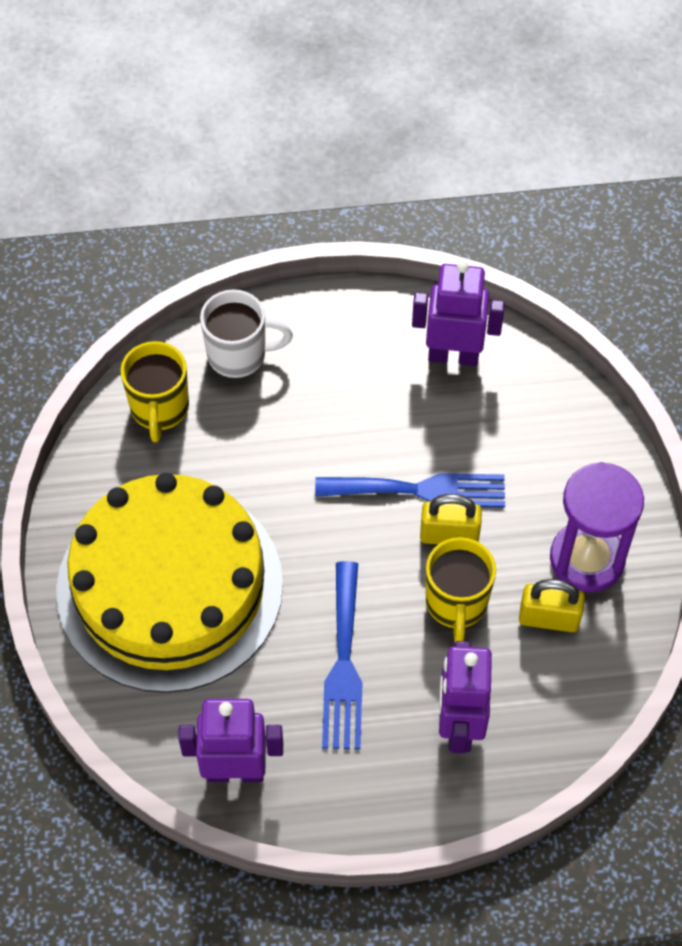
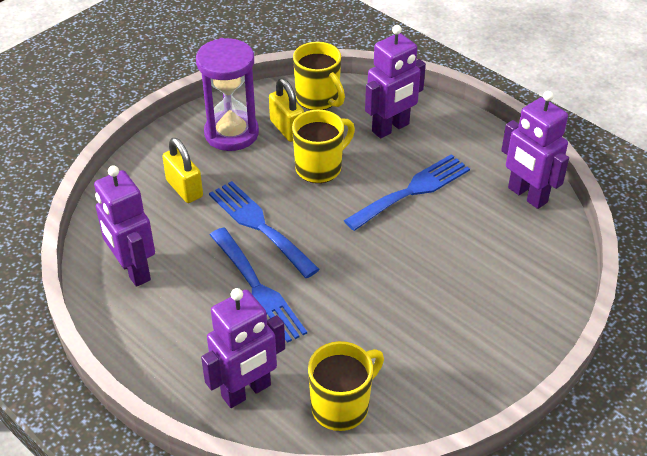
camera: 130 degrees left, 15 degrees down
yellow cake [56,473,283,693] -> none
white mug [200,289,293,378] -> purple robot [201,288,285,408]
yellow padlock [420,494,482,544] -> yellow padlock moved to [162,138,203,203]
none -> blue fork [210,228,307,343]
none -> yellow mug [293,42,345,110]

